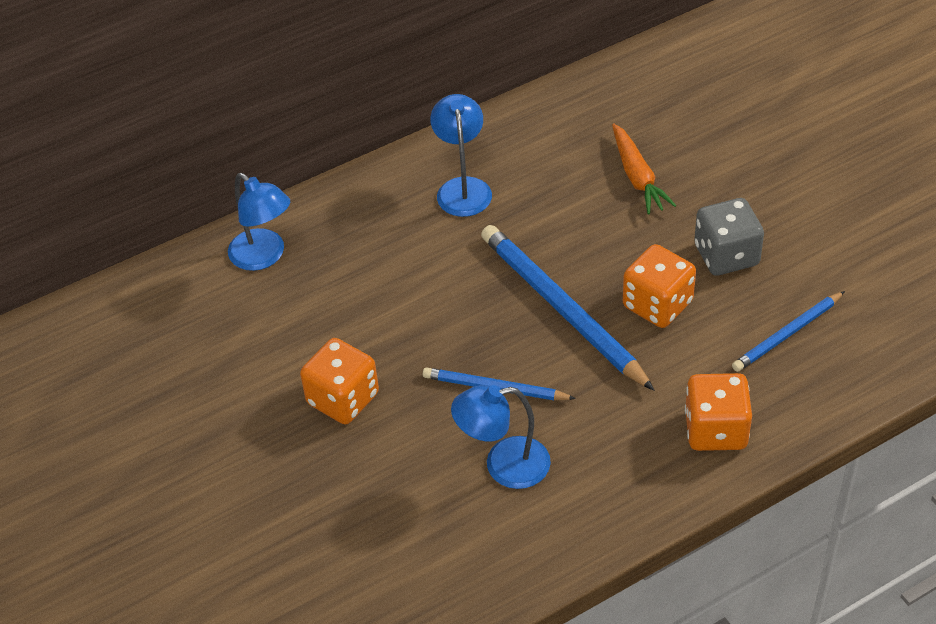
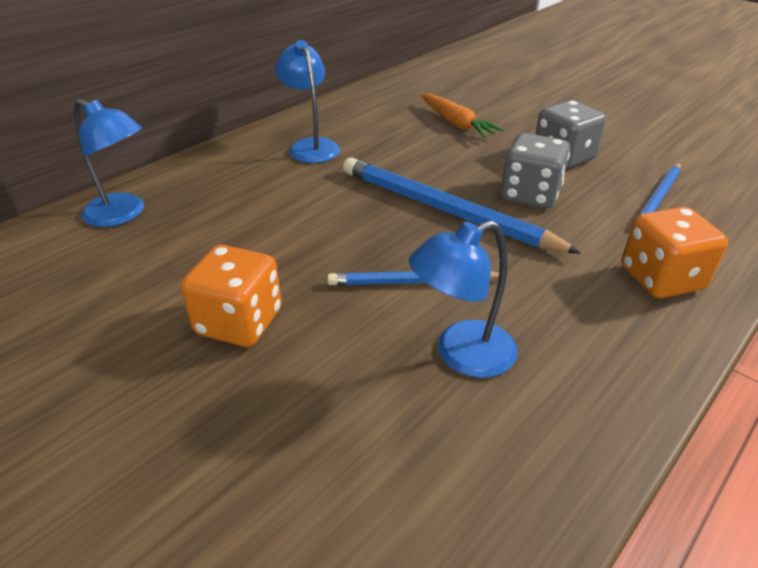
camera: 20 degrees left, 10 degrees down
orange dice [623,244,696,328] -> grey dice [501,133,570,208]

